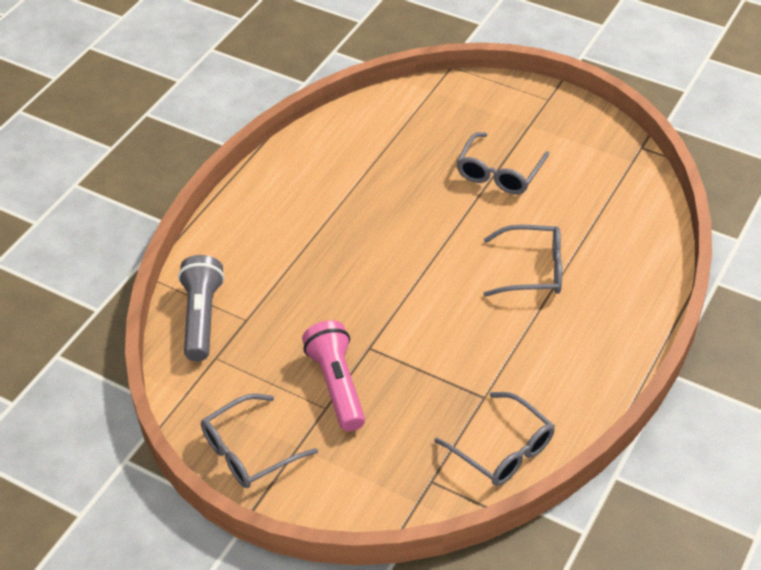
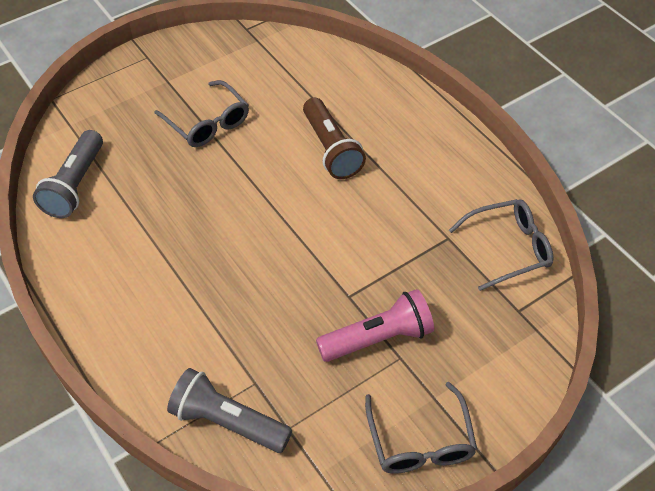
camera: 65 degrees left, 5 degrees up
pink flashlight [302,320,365,431] -> pink flashlight turned 150 degrees clockwise [316,289,434,362]
grey glasses [483,224,562,297] -> brown flashlight [303,98,366,179]
none -> grey flashlight [33,130,103,218]

